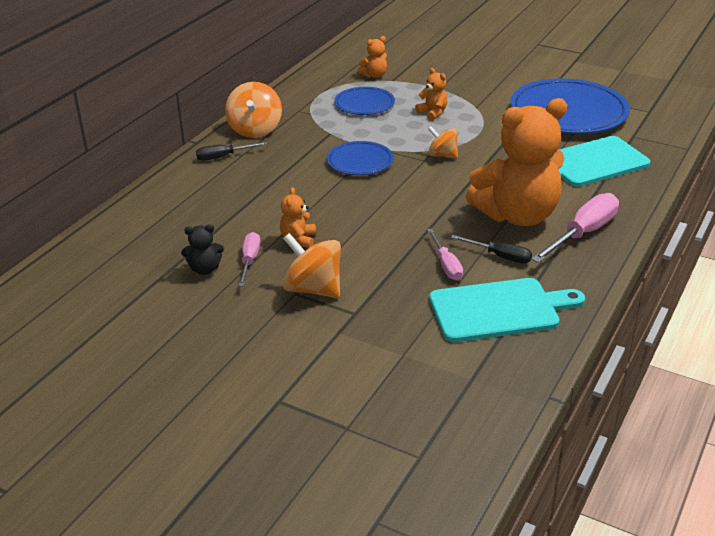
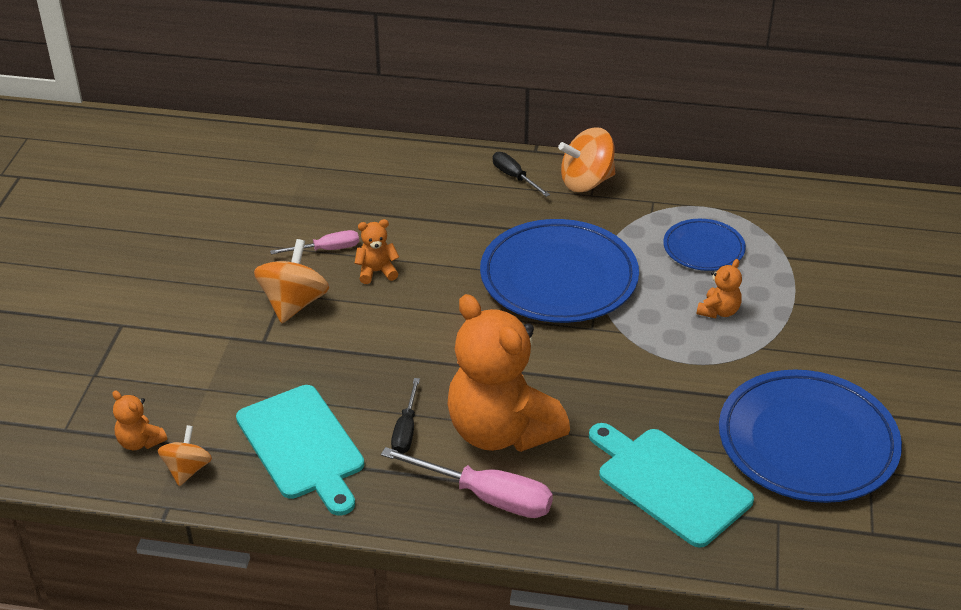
camera: 70 degrees right, 5 degrees up
black teddy bear [181,224,224,275] -> none
blue plate [327,141,393,175] -> blue plate [480,219,639,323], size x1.89
orange teddy bear [358,36,387,78] -> orange teddy bear moved to [112,391,167,450]
pink screwdriver [427,229,463,280] -> none
orange spinning top [428,126,458,158] -> orange spinning top moved to [158,425,212,486]

